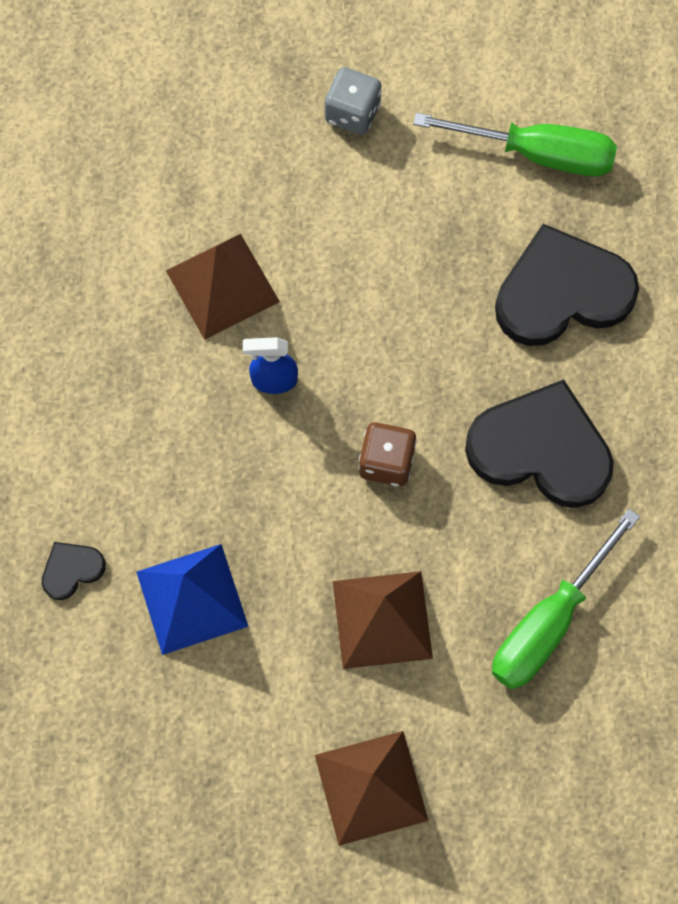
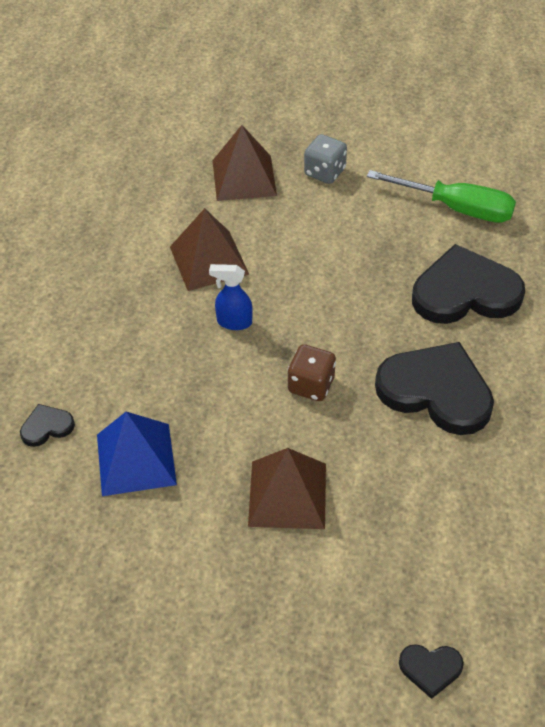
camera: 10 degrees right, 20 degrees down
brown pyramid [315,731,429,846] -> brown pyramid moved to [212,125,277,201]
green screwdriver [492,509,640,689] -> none
none -> black heart [399,644,464,699]

